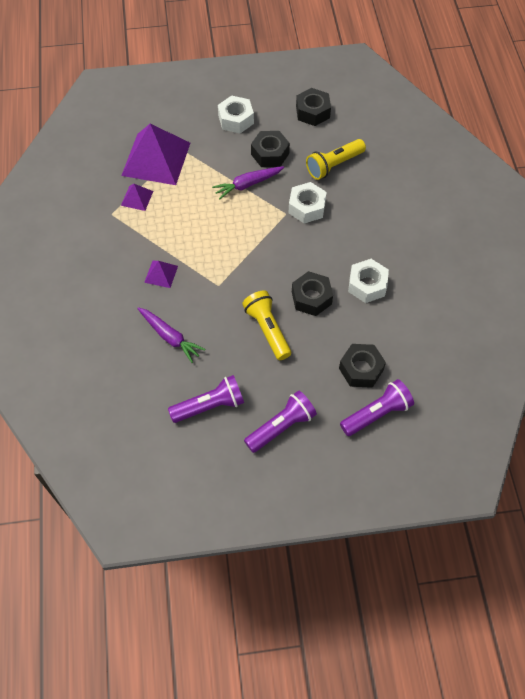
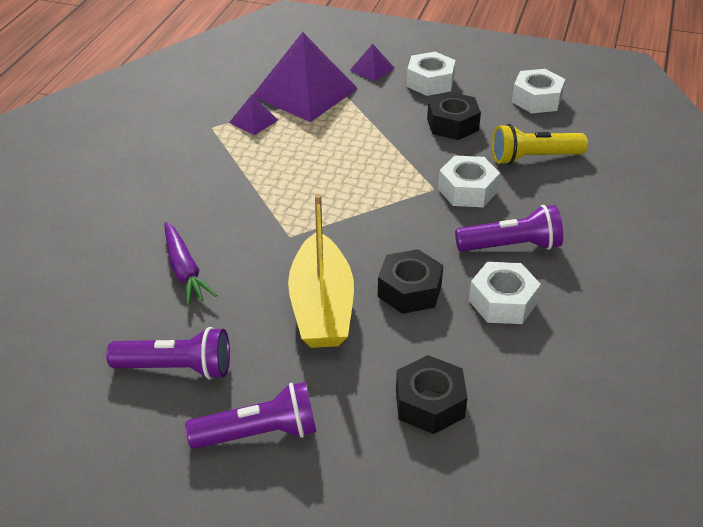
camera: 25 degrees right, 20 degrees down
purple pyramid [144,261,178,288] -> purple pyramid moved to [350,44,395,81]
purple carrot [212,166,284,200] -> none
yellow flashlight [242,290,291,360] -> yellow boat [288,194,354,348]
black nut [296,88,331,126] -> white nut [512,69,565,113]
purple flashlight [340,379,414,436] -> purple flashlight moved to [455,205,563,252]

